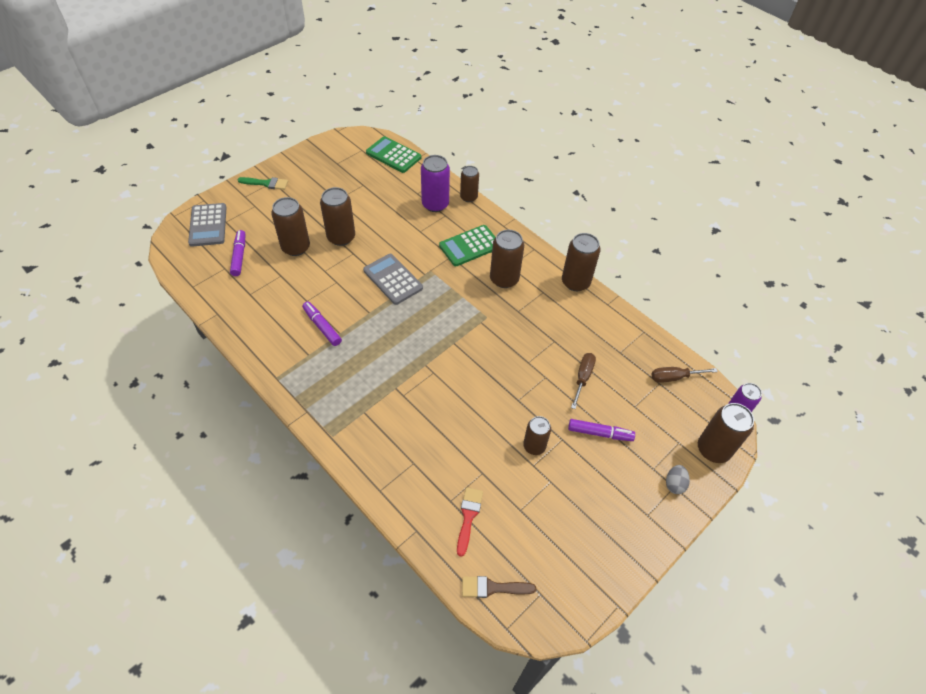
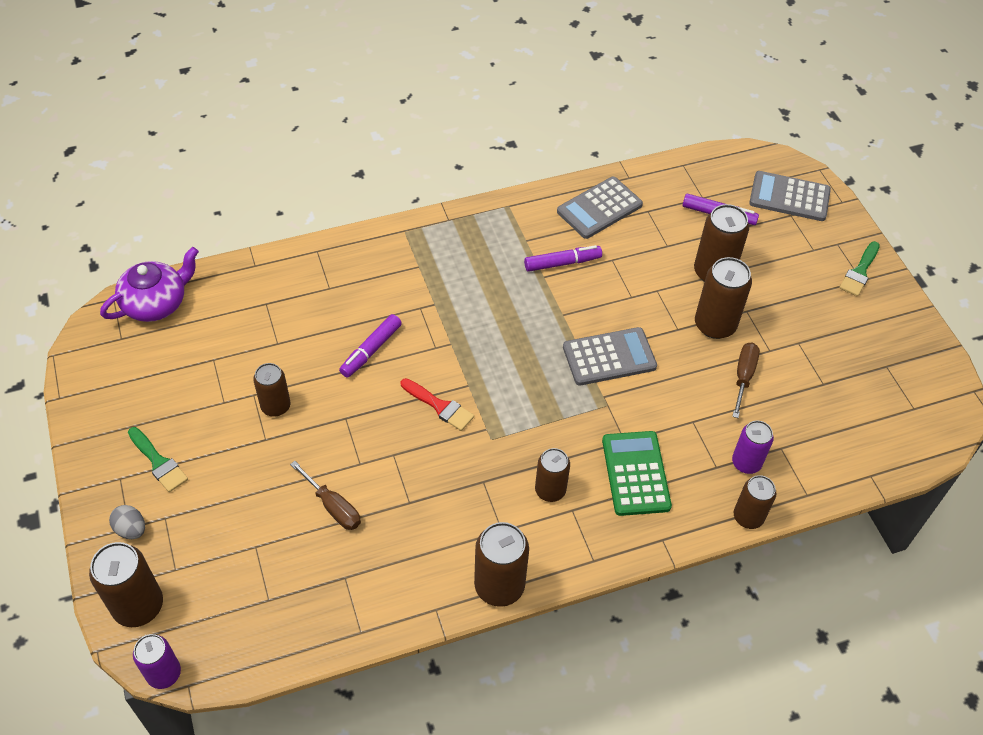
camera: 115 degrees right, 0 degrees up
green calculator [366,136,421,173] -> none
purple can [421,155,450,212] -> purple can [732,421,774,474], size x0.65
red brush [457,488,483,557] -> red brush moved to [401,378,474,431]
brown brush [462,576,536,598] -> purple teapot [100,247,199,322]
brown can [490,230,524,288] -> brown can [535,448,570,502], size x0.65
purple marker [568,419,635,441] -> purple marker moved to [339,314,402,378]
brown screwdriver [652,367,718,383] -> brown screwdriver moved to [732,343,760,418]
none -> green brush [128,427,188,492]
none -> grey calculator [557,177,643,239]

